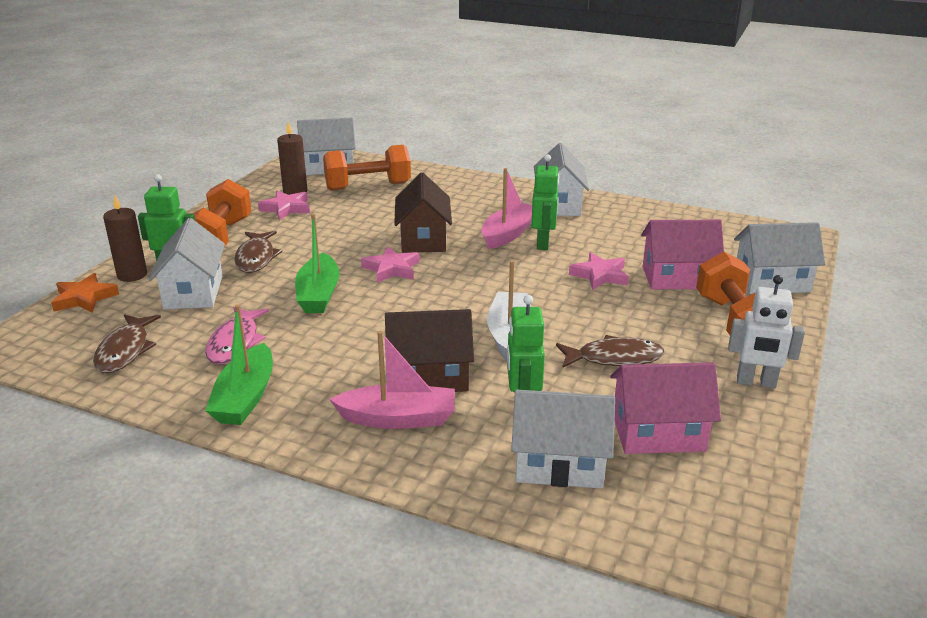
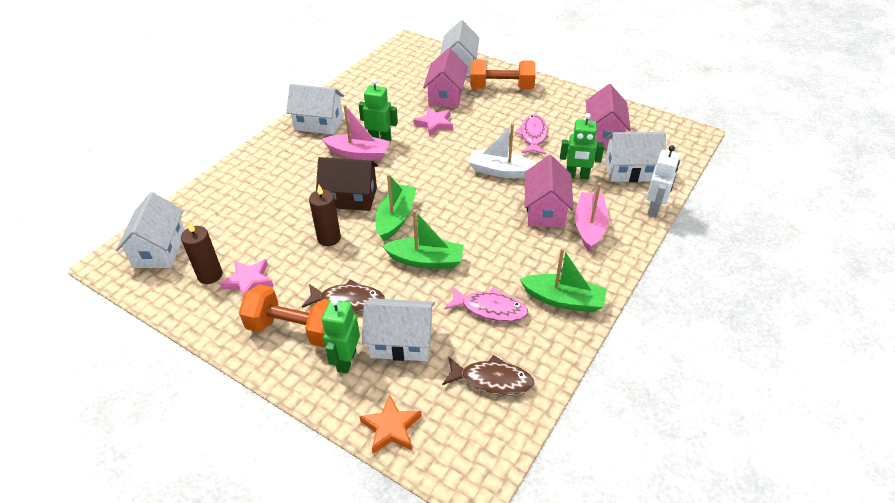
camera: 80 degrees left, 15 degrees up
brown candle [103,195,147,282] -> brown candle moved to [309,185,341,246]
orange dumbbell [323,145,411,191] -> none
pink star [361,246,420,283] -> green boat [375,174,417,241]
brown house [385,309,474,392] -> pink house [525,155,574,228]
pink boat [481,168,532,249] -> pink boat turned 150 degrees clockwise [322,104,390,161]
white house [511,390,615,489] -> white house turned 75 degrees clockwise [605,132,666,182]
brown fish [556,335,665,368] -> pink fish [515,114,548,154]
white robot [728,275,805,389] -> white robot moved to [646,145,680,217]

